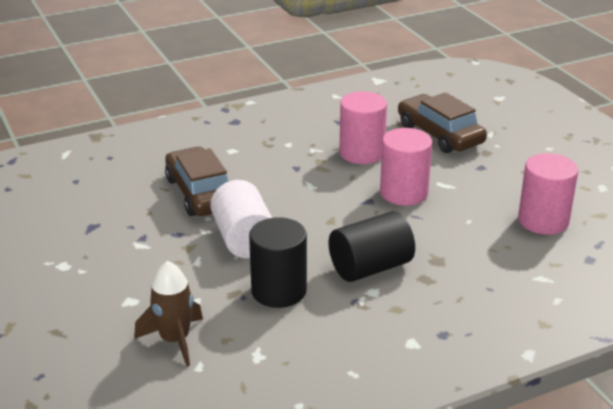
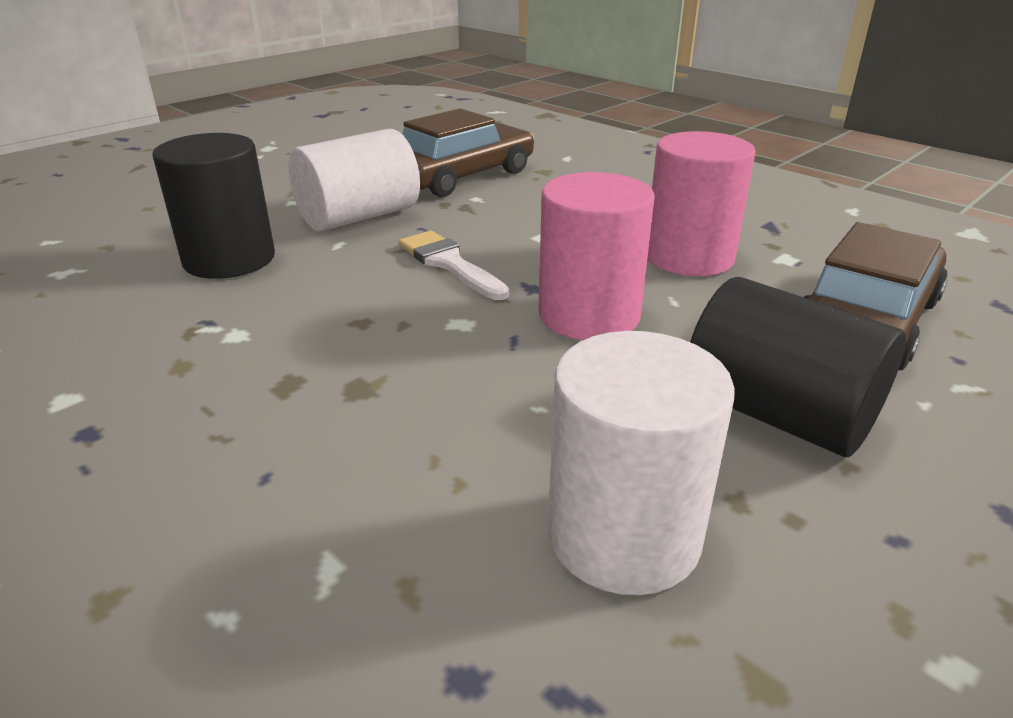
camera: 70 degrees right, 0 degrees up
brown rocket [134,261,203,366] -> none
black cylinder [329,211,415,282] -> black cylinder moved to [690,277,906,457]
pink cylinder [518,153,578,235] -> white cylinder [548,331,735,595]
none -> white brush [399,231,509,300]

